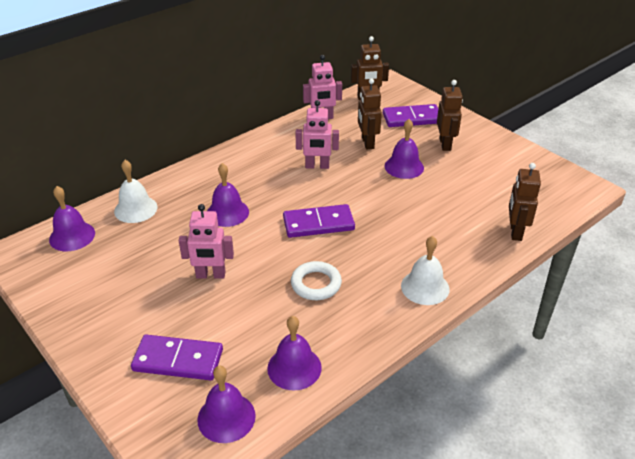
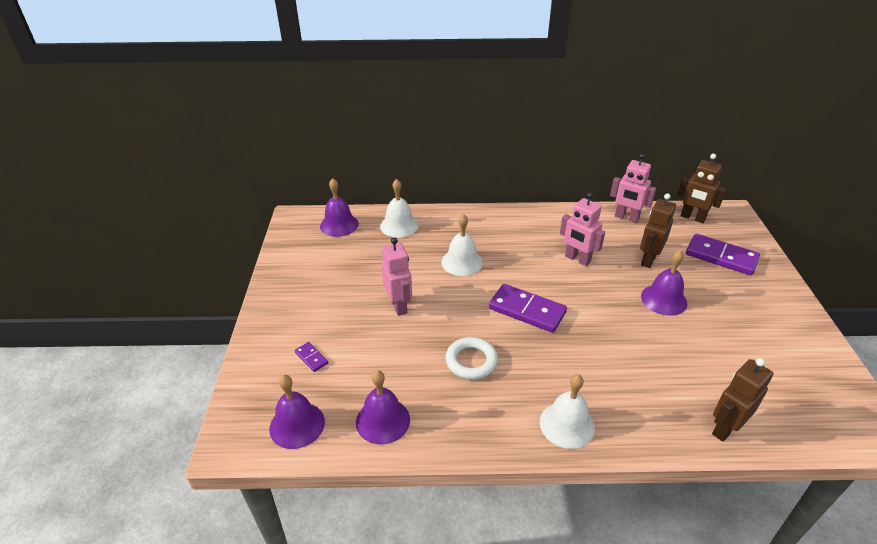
camera: 40 degrees right, 0 degrees up
purple domino [131,335,223,380] -> purple domino [295,342,328,372], size x0.46
pink robot [179,204,234,279] -> pink robot turned 150 degrees counterclockwise [381,237,412,316]
purple bell [207,163,249,227] -> white bell [441,214,483,276]
brown robot [437,80,463,151] -> none

